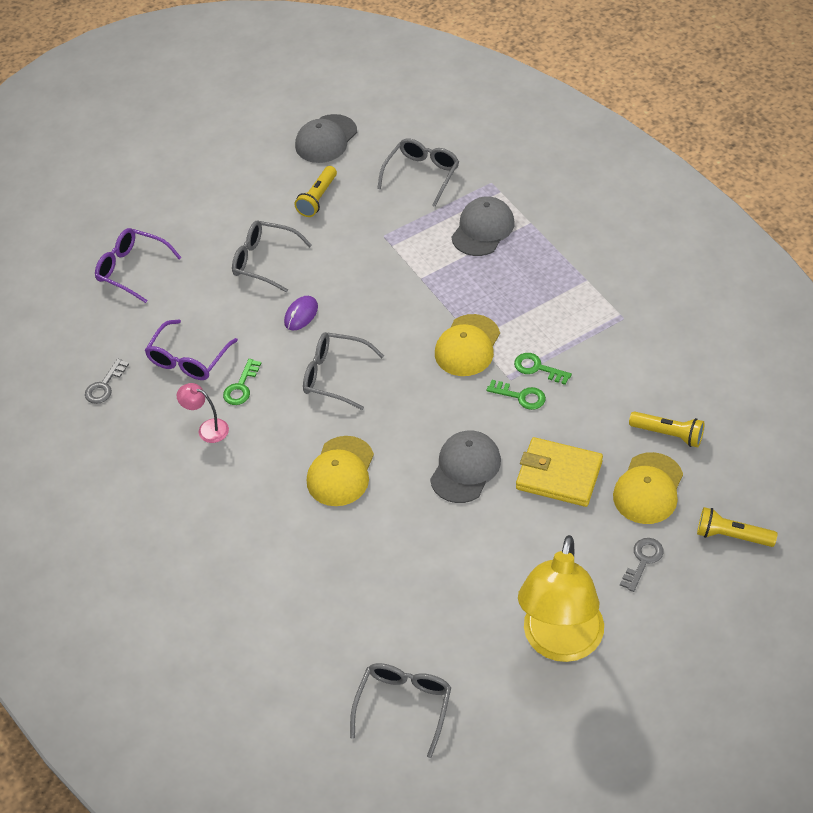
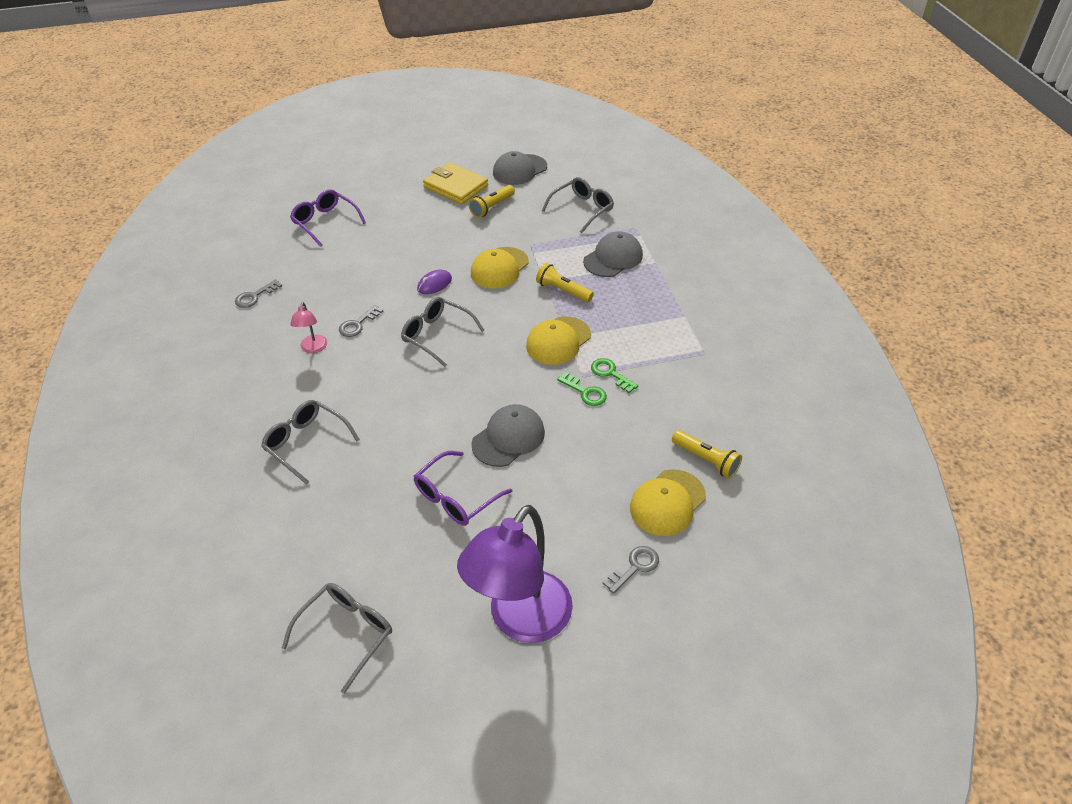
camera: 15 degrees right, 5 degrees down
purple glasses [144,319,238,380] -> purple glasses moved to [414,451,512,526]
pink lamp [177,383,229,443] -> pink lamp turned 135 degrees counterclockwise [290,302,327,353]
green key [223,359,261,405] -> grey key [339,305,383,337]
grey glasses [232,221,312,293] -> grey glasses moved to [261,400,360,484]
yellow cap [307,436,374,506] -> yellow cap moved to [471,247,529,289]
yellow wallet [516,437,603,507] -> yellow wallet moved to [423,162,488,204]
yellow lamp [518,535,604,662] -> purple lamp [457,505,573,643]
yellow flashlight [697,507,778,547] -> yellow flashlight moved to [536,263,594,302]

